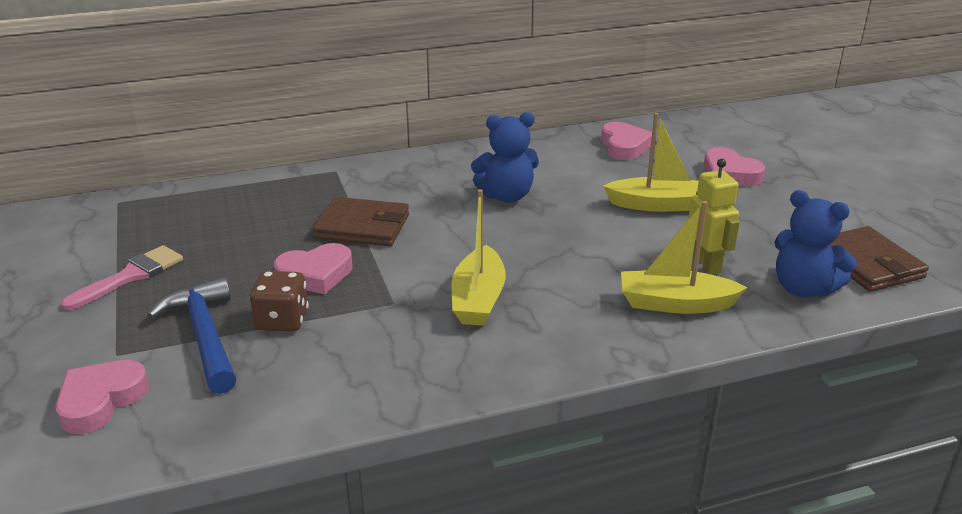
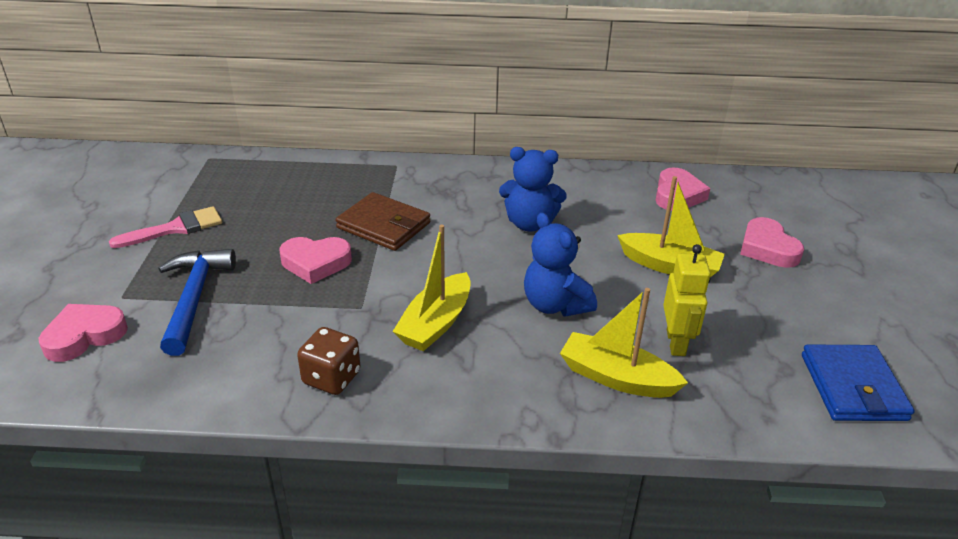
camera: 20 degrees right, 5 degrees up
brown dice [250,271,309,332] -> brown dice moved to [297,327,360,395]
blue teddy bear [774,190,857,297] -> blue teddy bear moved to [524,212,597,317]
brown wallet [829,226,929,292] -> blue wallet [802,344,915,421]

